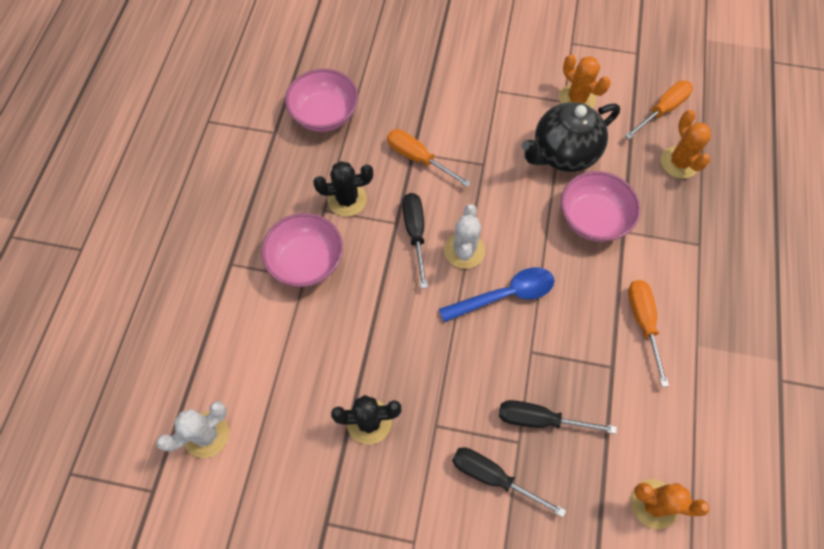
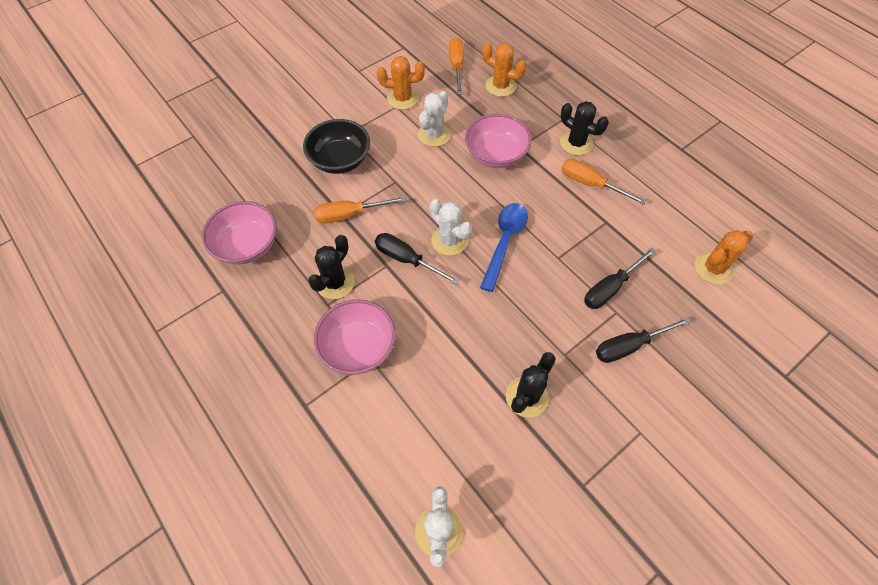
camera: 50 degrees left, 5 degrees down
black teapot [522,102,620,172] -> white cactus [418,91,451,147]
none -> black bowl [303,119,370,174]
none -> black cactus [560,101,609,155]

